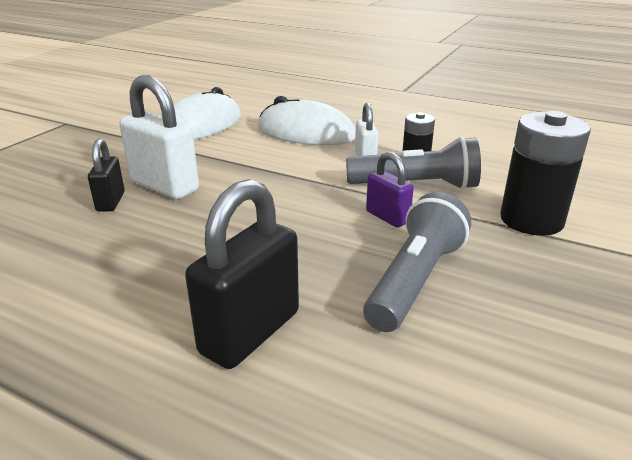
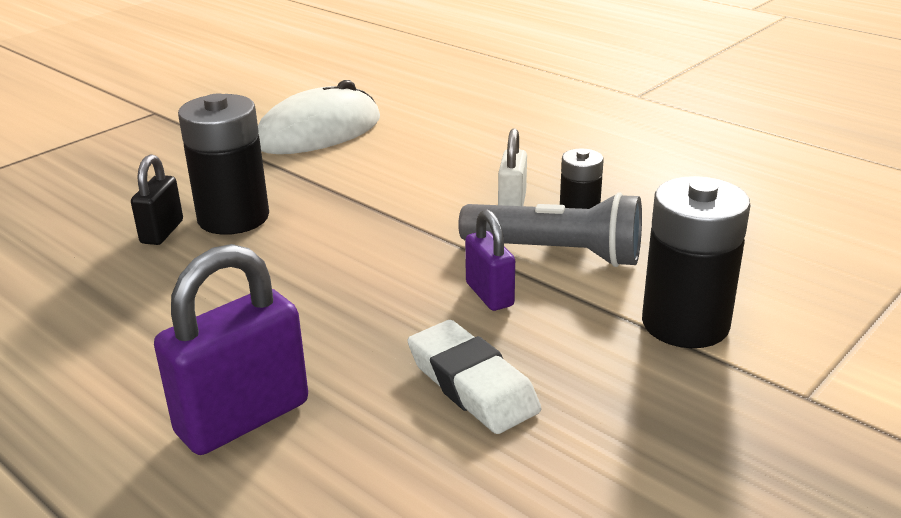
camera: 15 degrees right, 0 degrees up
white padlock [119,75,199,199] -> black battery [178,94,269,235]
black padlock [185,179,299,369] -> purple padlock [154,244,308,455]
white mouse [258,96,356,145] -> none
grey flashlight [363,192,471,332] -> white eraser [407,320,541,434]

